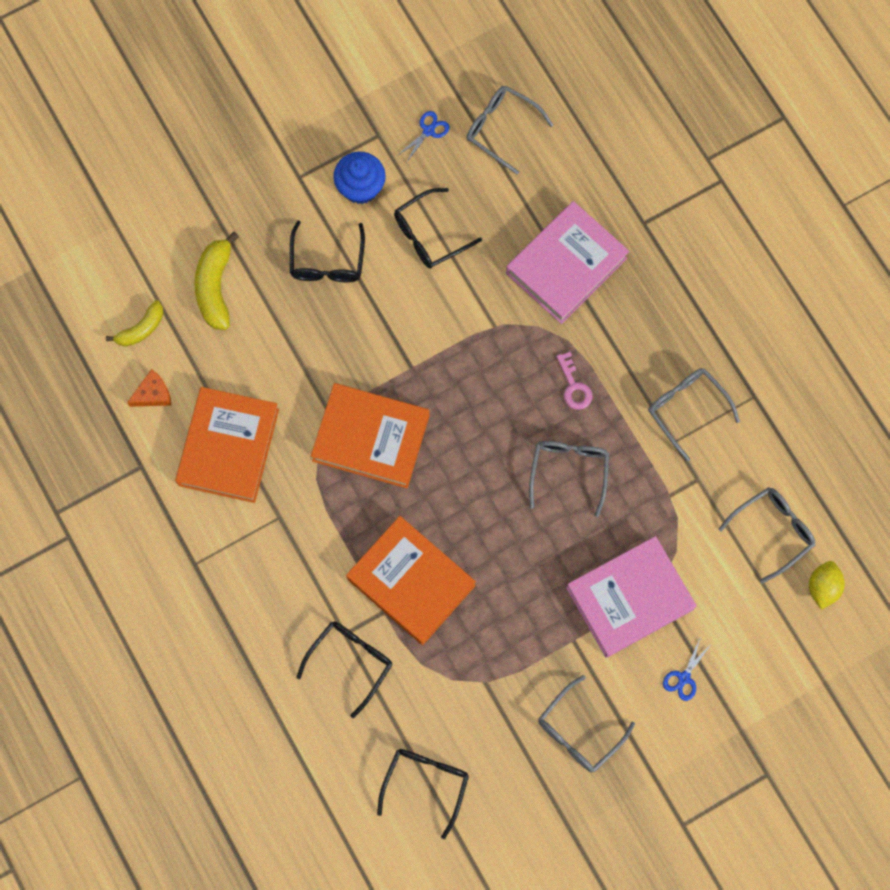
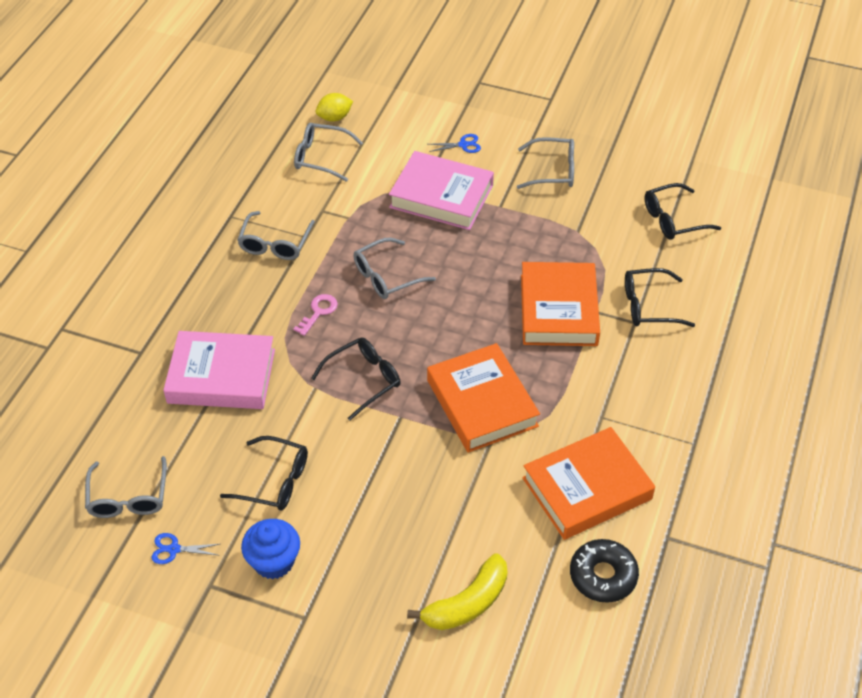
camera: 130 degrees left, 25 degrees down
yellow banana [106,300,163,347] -> none
orange cheese [127,369,171,407] -> black donut [570,539,639,603]
black glasses [290,221,365,282] -> black glasses moved to [311,338,400,420]

